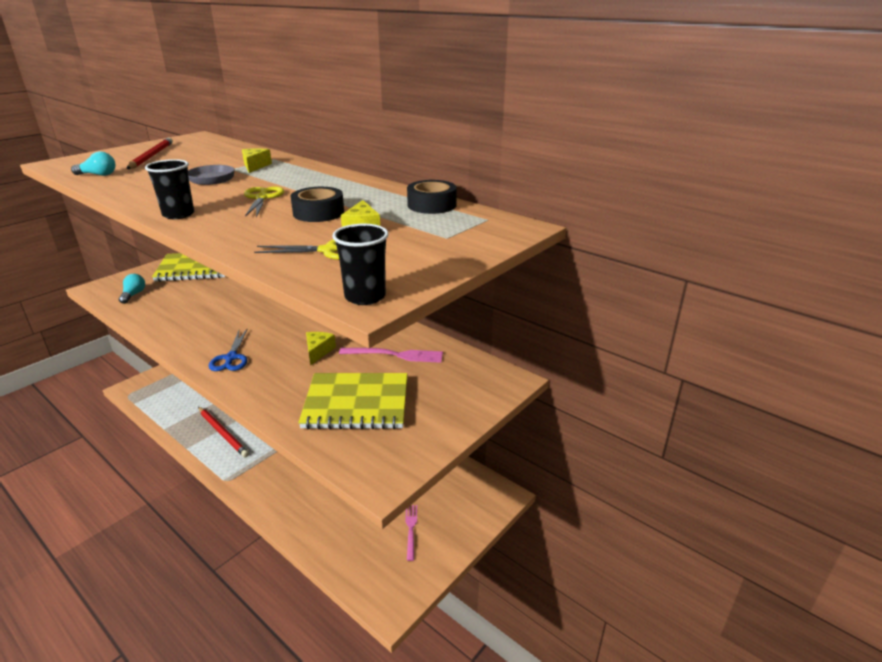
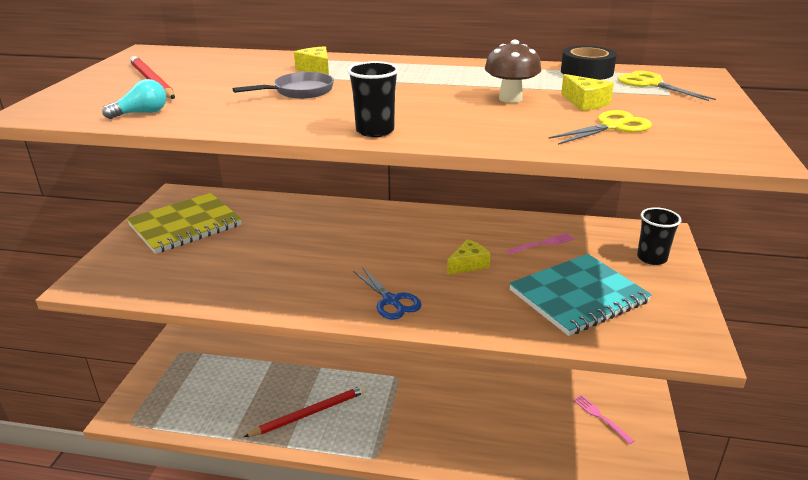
camera: 30 degrees left, 0 degrees up
turquoise light bulb [119,274,145,304] -> none
red pencil [198,407,249,458] -> red pencil turned 45 degrees counterclockwise [244,385,366,437]
yellow scissors [244,186,284,217] -> yellow scissors moved to [617,71,716,101]
black tape [291,187,344,222] -> brown mushroom [485,40,541,103]
yellow notebook [298,373,407,429] -> turquoise notebook [509,254,652,336]
yellow cheese [306,332,336,366] -> yellow cheese turned 75 degrees clockwise [447,239,491,275]
black cup [332,224,389,305] -> black cup moved to [637,207,681,265]
pink fork [339,348,443,363] -> pink fork [506,233,574,255], size x0.66

